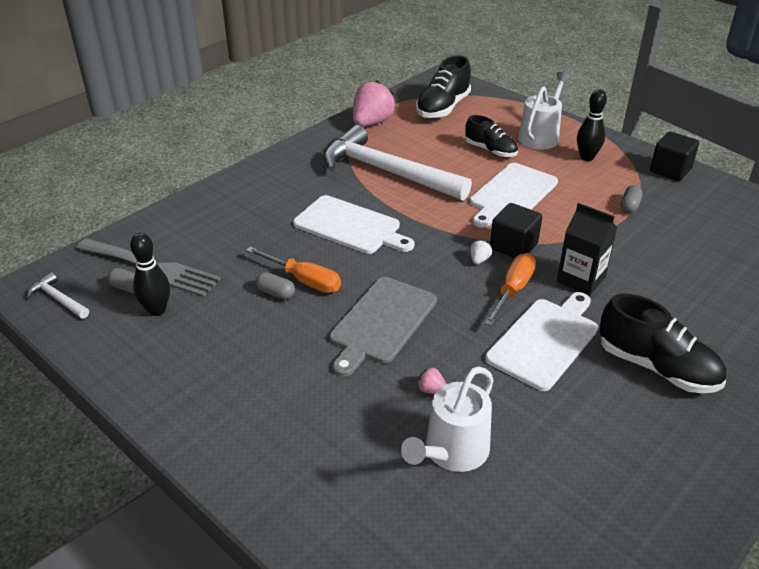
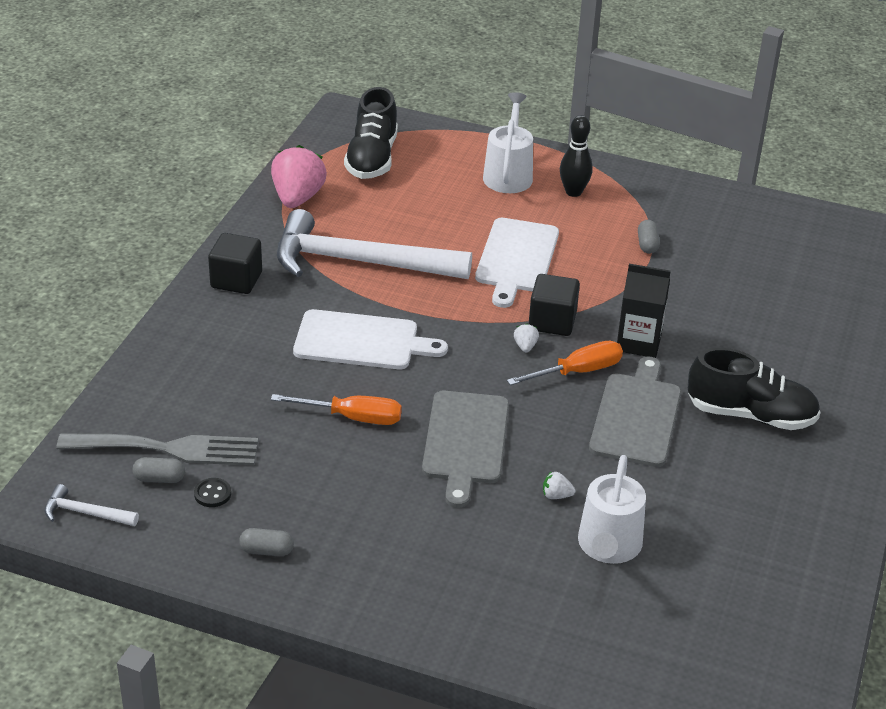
camera: 25 degrees left, 0 degrees up
black bowling pin [130,233,170,316] -> black button [194,478,231,507]
grey capsule [256,272,295,300] -> grey capsule moved to [239,528,294,556]
pink strawberry [417,367,446,394] -> white strawberry [543,471,575,499]
black shoe [465,115,518,157] -> none
orange screwdriver [484,253,536,326] -> orange screwdriver turned 60 degrees clockwise [507,341,623,385]
white cutting board [485,292,598,391] -> grey cutting board [589,356,681,467]
black cube [650,132,699,181] -> black cube moved to [208,233,262,294]

